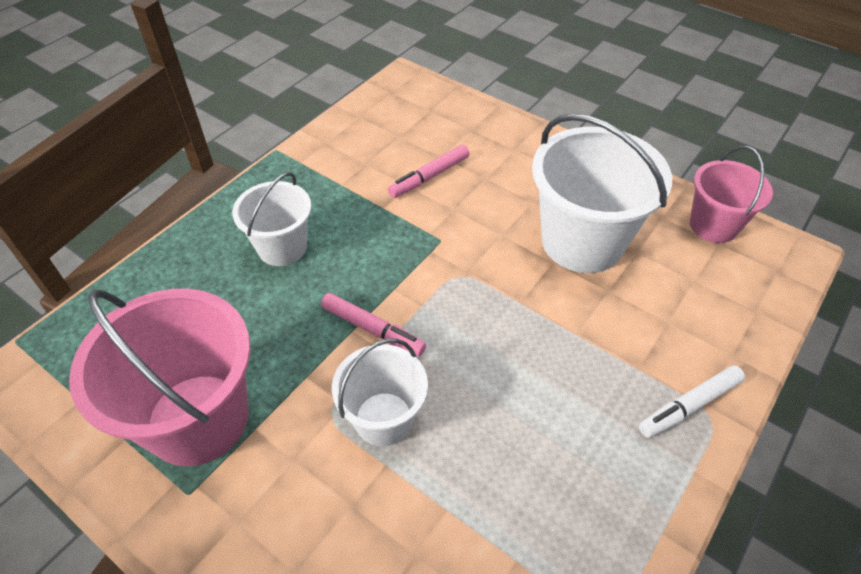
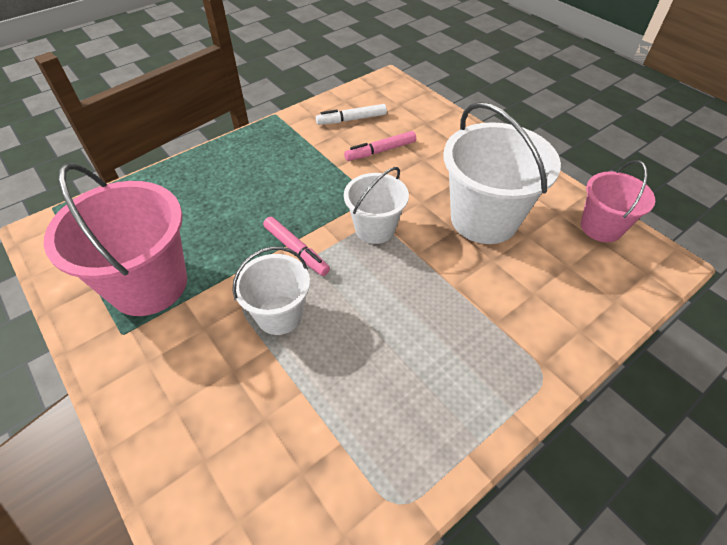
camera: 15 degrees right, 0 degrees up
white bucket [232,172,311,266] -> white bucket moved to [344,167,409,244]
white marker [639,365,745,438] -> white marker moved to [316,104,387,125]

